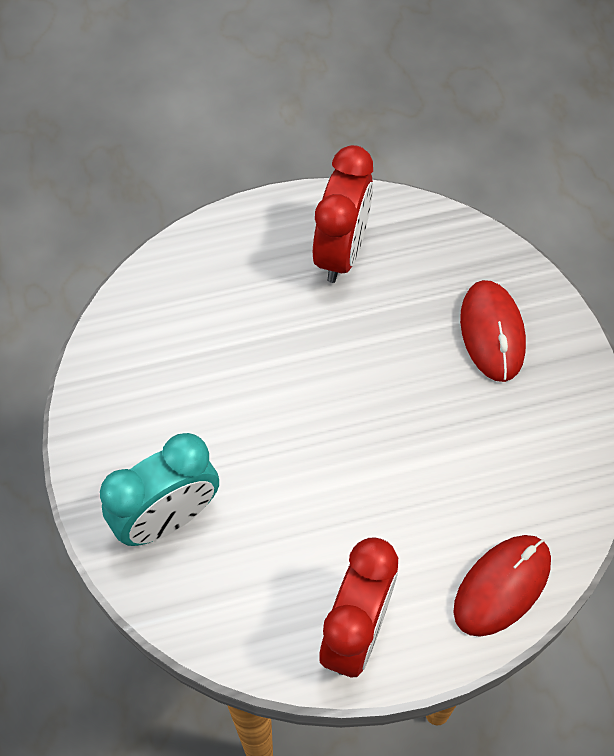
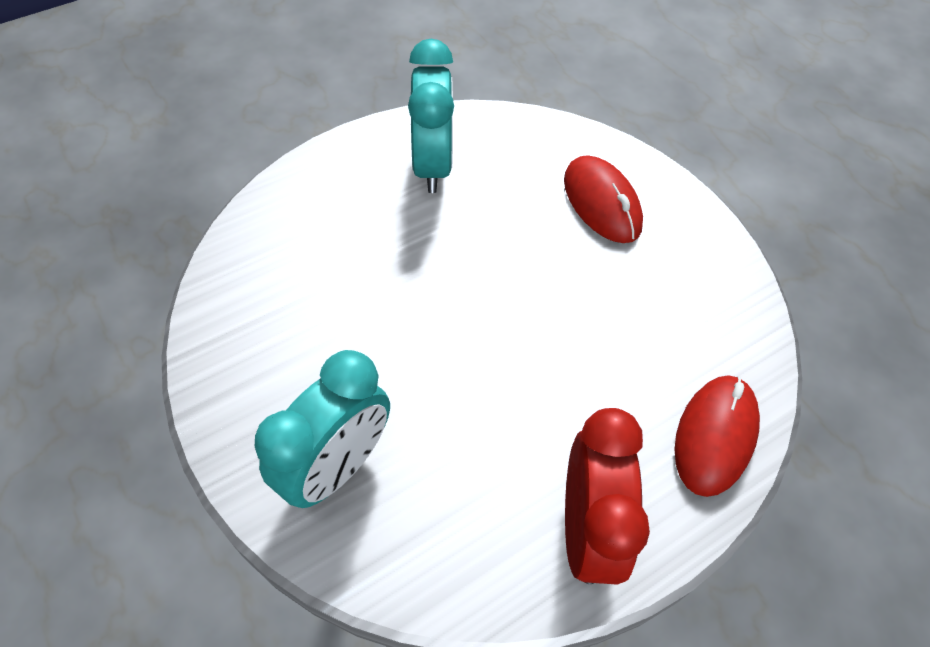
camera: 20 degrees left, 5 degrees down
red clock [313,145,373,283] -> turquoise clock [408,39,454,193]

